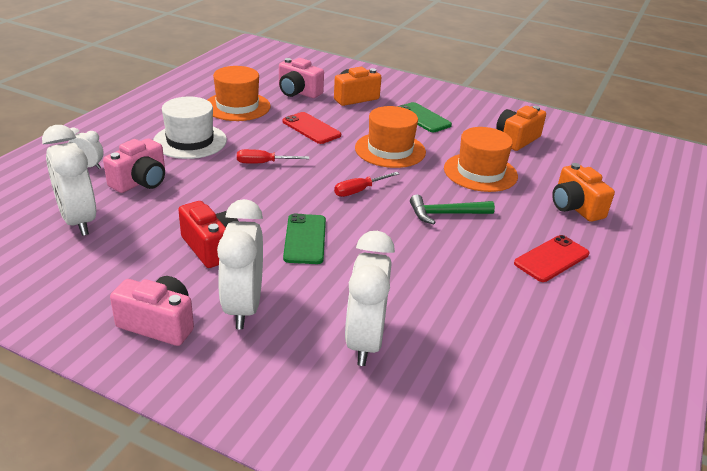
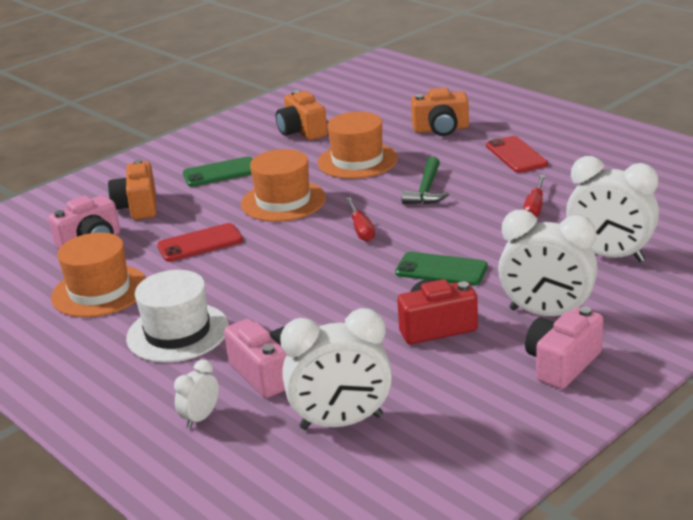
camera: 65 degrees left, 5 degrees down
red screwdriver [237,149,309,164] -> red screwdriver moved to [523,175,545,217]

